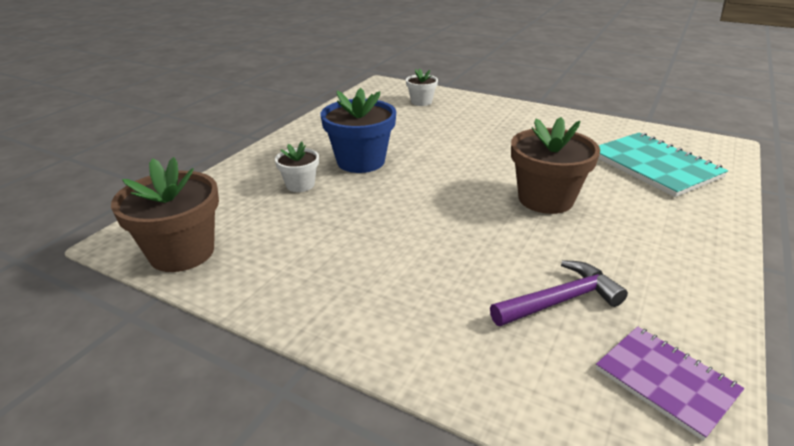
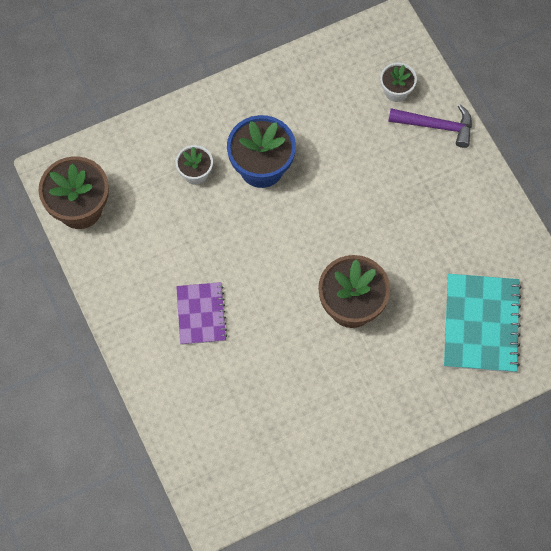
camera: 35 degrees right, 35 degrees up
purple hammer [490,260,628,326] -> purple hammer moved to [388,104,472,148]
purple notebook [596,326,744,441] -> purple notebook moved to [176,282,227,345]

